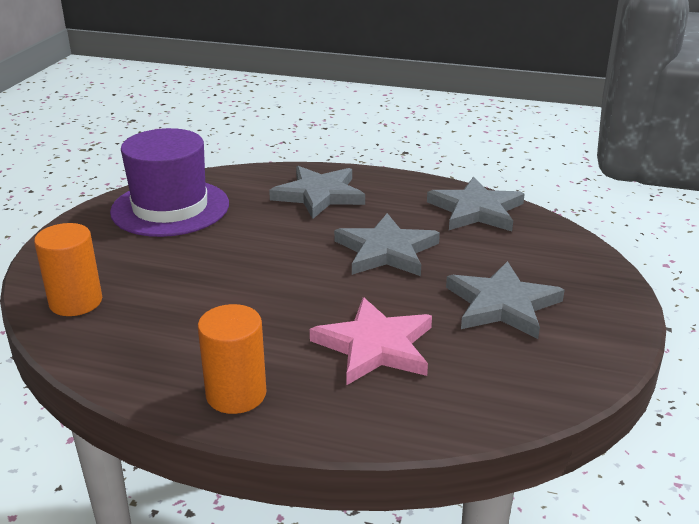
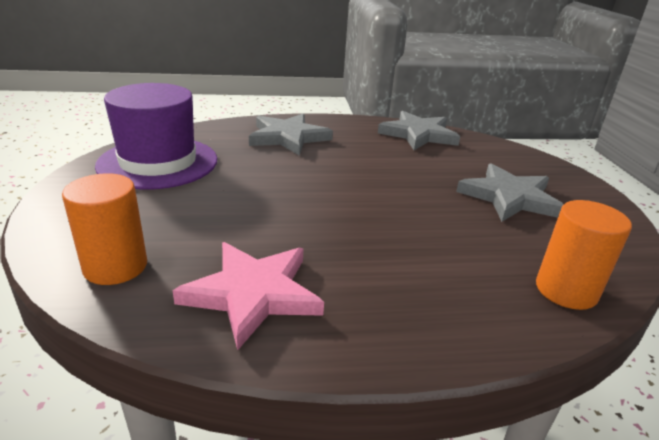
camera: 25 degrees left, 0 degrees up
orange cylinder [198,304,266,414] -> orange cylinder moved to [536,200,632,310]
pink star [310,297,432,385] -> pink star moved to [173,242,324,351]
grey star [334,213,440,276] -> none

